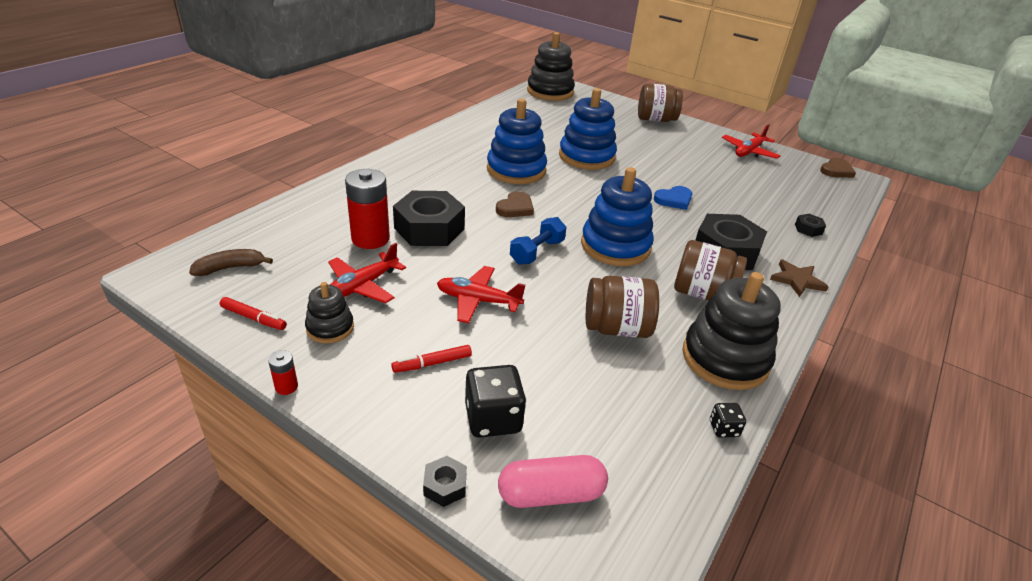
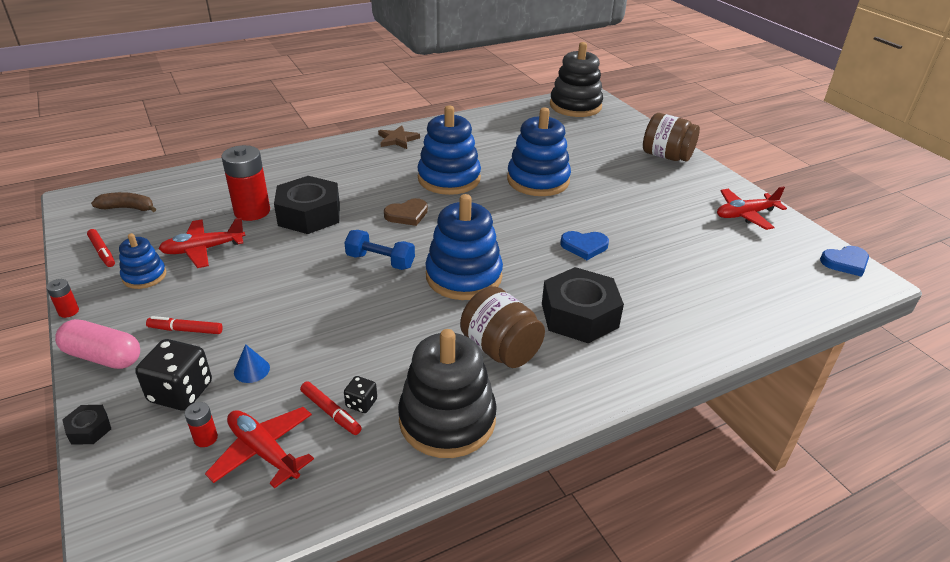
camera: 30 degrees right, 0 degrees up
black stacking toy [305,282,354,343] -> blue stacking toy [119,233,166,289]
red plane [437,266,525,323] -> red plane moved to [205,407,314,489]
pink capsule [498,455,608,508] -> pink capsule moved to [55,319,140,369]
blue dumbbell [510,217,566,265] -> blue dumbbell turned 45 degrees clockwise [344,230,415,270]
brown jar [586,276,659,338] -> none
black dice [710,403,746,437] -> black dice moved to [344,376,377,413]
brown star [770,260,829,297] -> brown star moved to [378,125,420,149]
black nut [795,214,826,237] -> none
brown heart [820,158,856,178] -> blue heart [820,246,869,277]
none -> red battery [184,402,218,447]
none -> blue cone [234,344,270,383]
none -> red marker [300,381,362,435]

